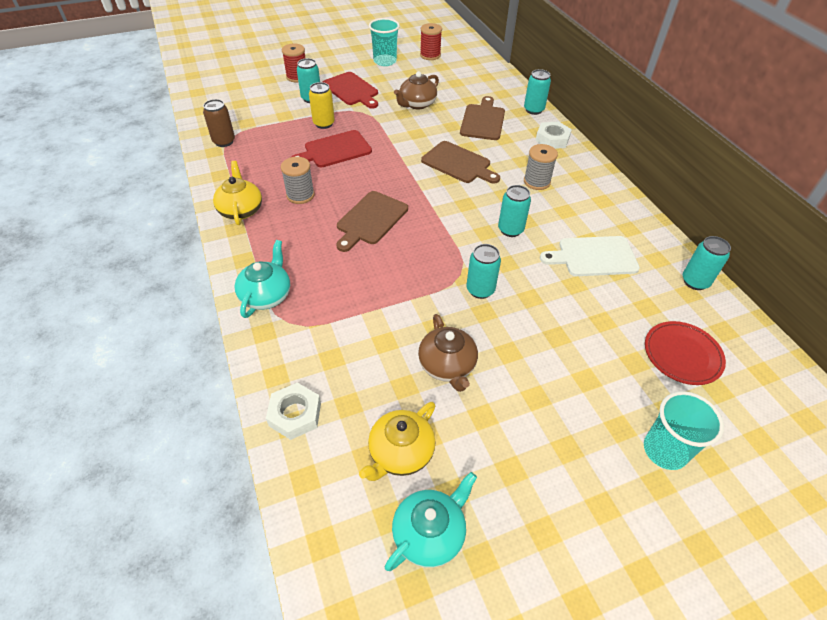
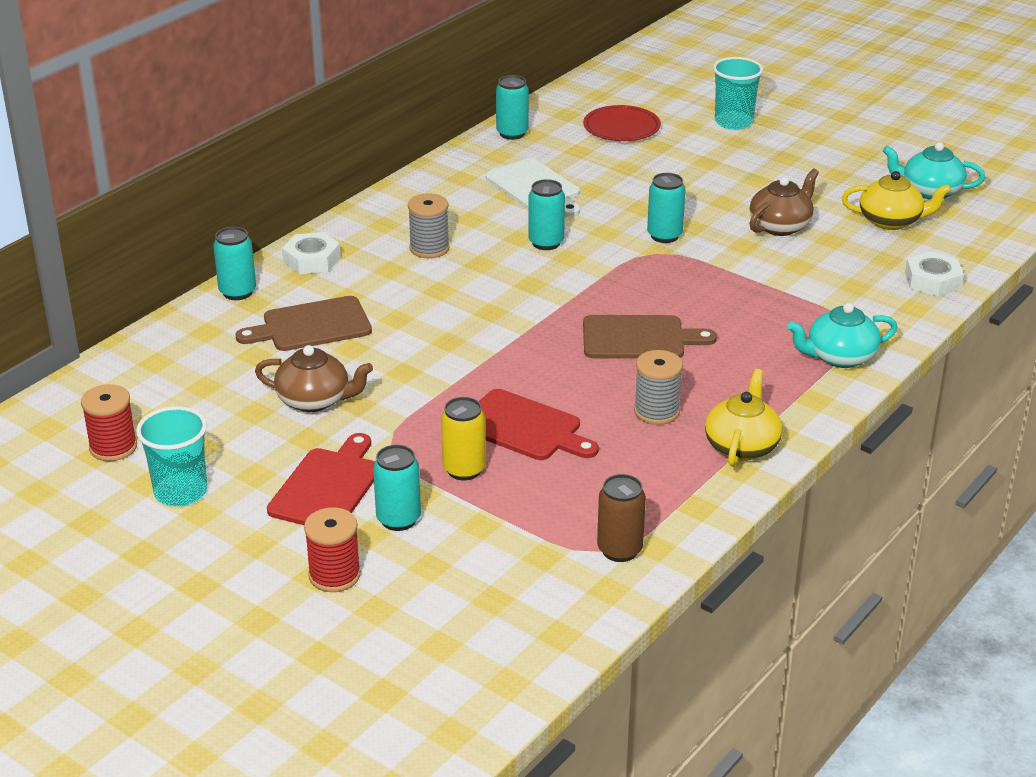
camera: 120 degrees left, 15 degrees down
yellow teapot [213,161,262,225] -> yellow teapot turned 150 degrees clockwise [705,369,782,467]
brown cutting board [421,141,500,184] -> none

